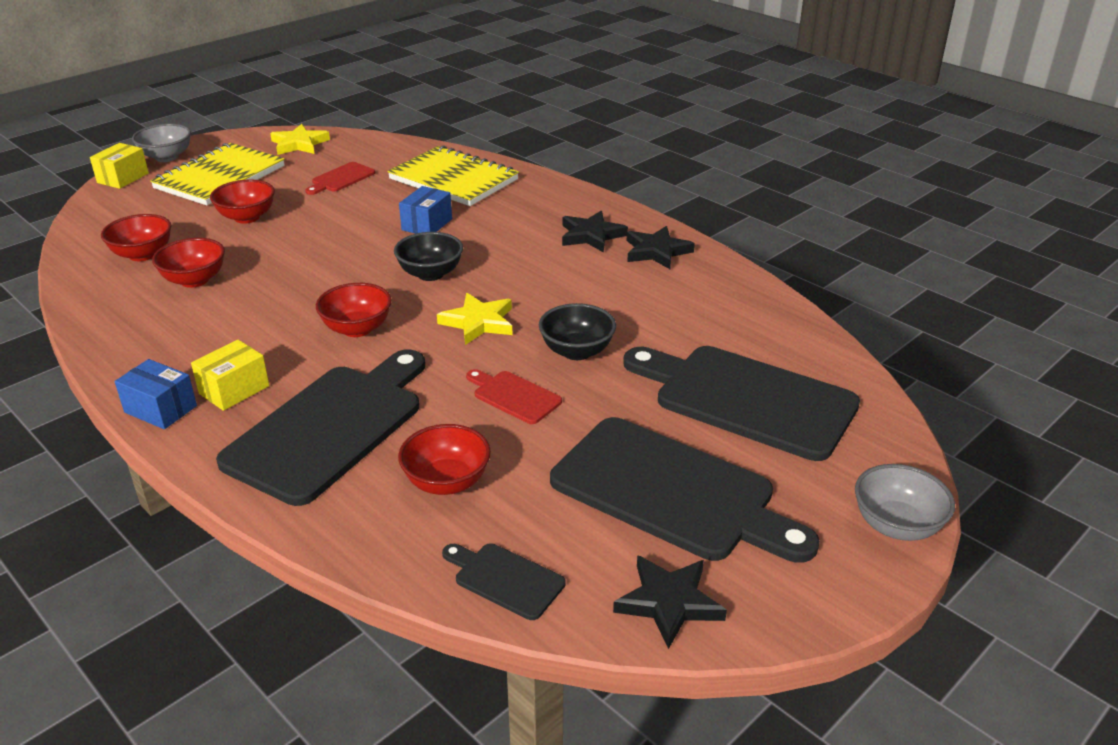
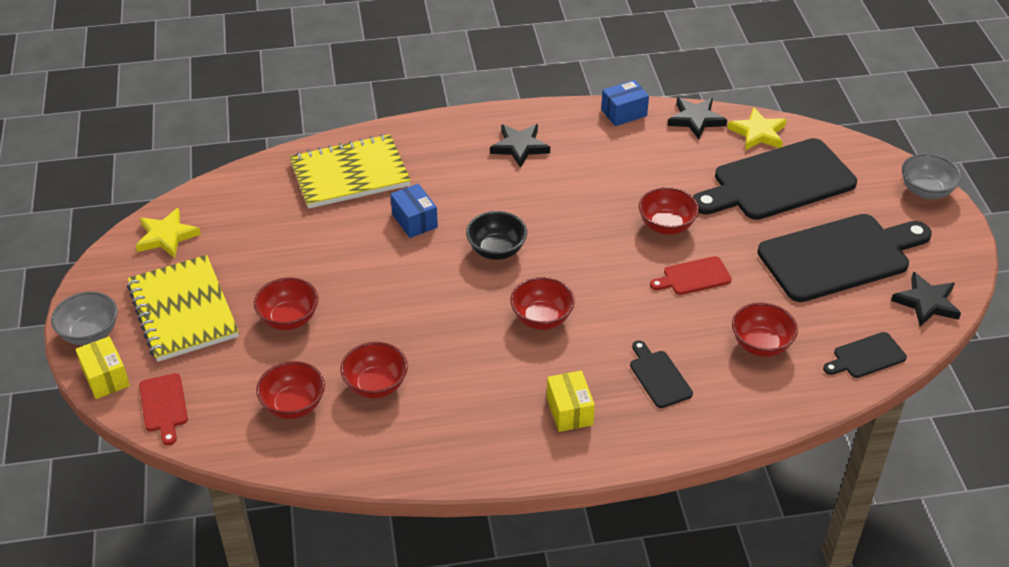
camera: 55 degrees left, 10 degrees up
blue box [115,359,197,429] -> blue box moved to [601,80,649,126]
black cutting board [216,349,425,506] -> black cutting board [630,340,693,408], size x0.45
red cutting board [305,162,375,195] -> red cutting board moved to [139,373,188,445]
yellow star [437,293,513,345] -> yellow star moved to [727,107,787,150]
black bowl [539,303,616,360] -> red bowl [639,187,699,235]
black star [627,226,695,269] -> black star moved to [668,98,727,139]

